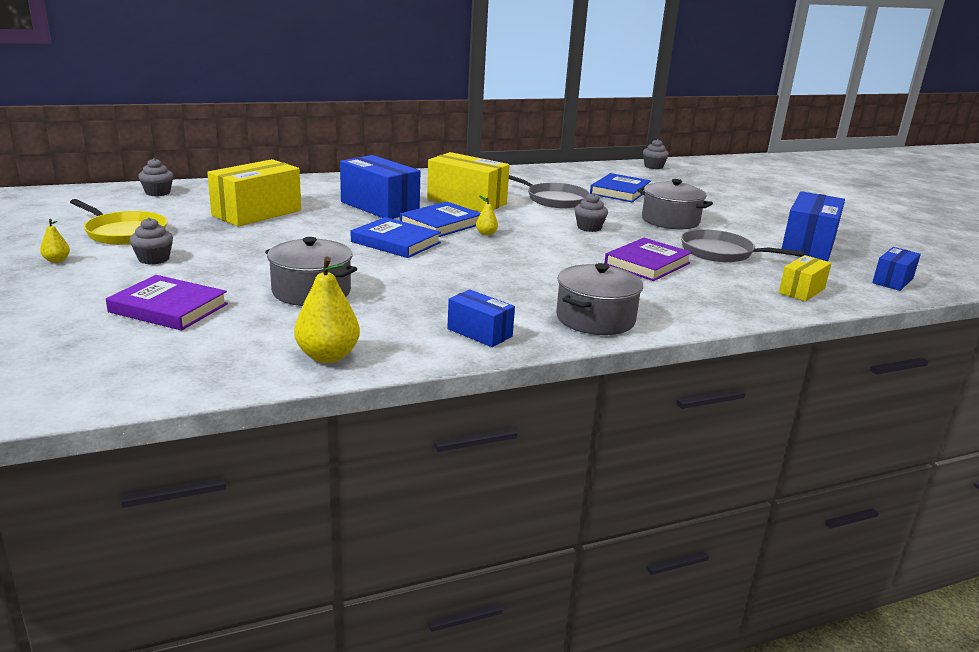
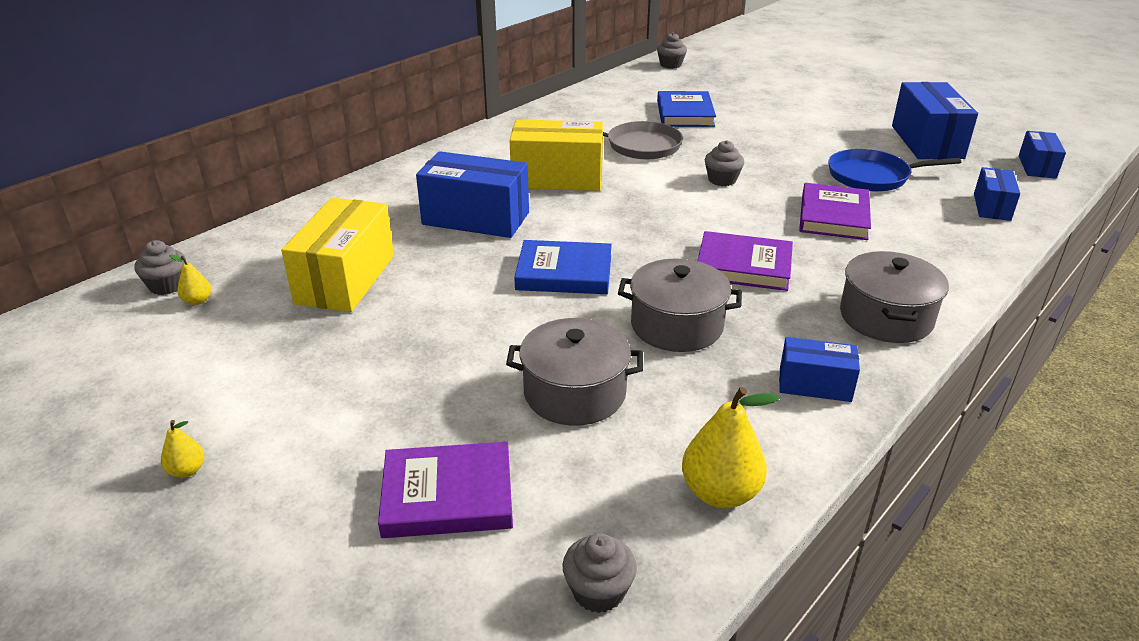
camera: 25 degrees left, 10 degrees up
yellow pan [70,199,167,245] -> none
grey cupcake [129,218,173,264] -> grey cupcake moved to [563,533,637,613]
blue book [400,202,481,237] -> none
yellow pear [476,195,498,236] -> yellow pear moved to [169,254,211,305]
grey pot [637,179,713,230] -> grey pot moved to [618,259,742,352]
grey pan [681,229,804,262] -> blue pan [828,149,961,191]
yellow box [779,255,831,301] -> blue box [974,167,1020,221]
none -> purple book [697,231,793,291]

